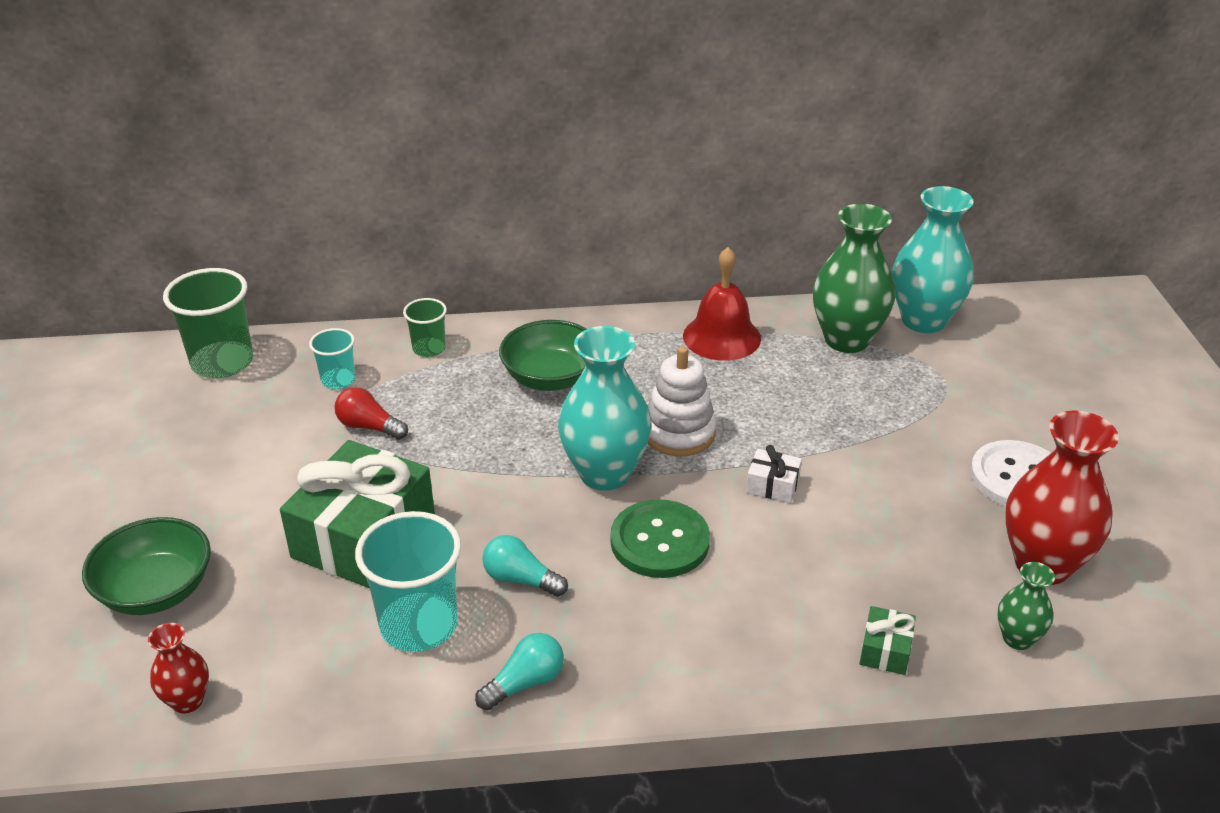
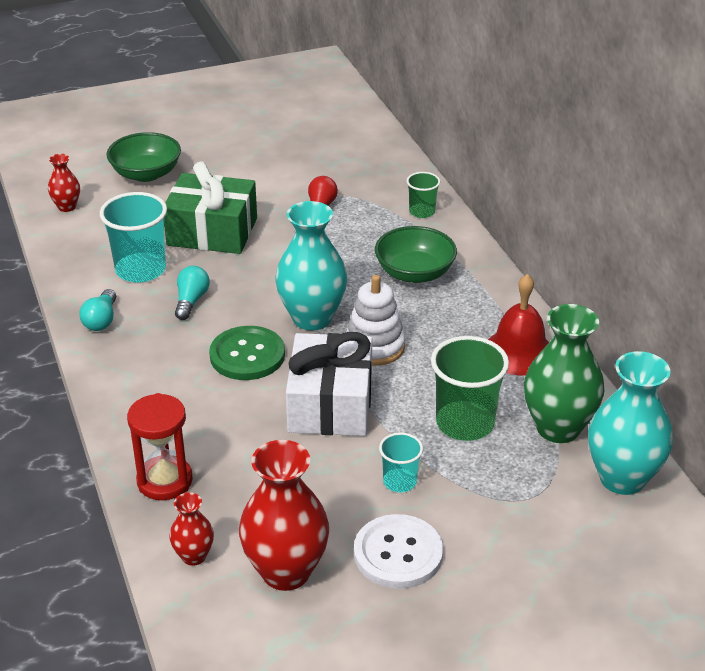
camera: 75 degrees right, 0 degrees up
green cup [163,268,253,378] -> green cup moved to [431,336,509,441]
turquoise cup [309,328,355,389] -> turquoise cup moved to [379,433,423,492]
turquoise light bulb [475,633,564,710] -> turquoise light bulb turned 60 degrees clockwise [79,289,116,331]
white gift [746,445,802,503] -> white gift [286,332,372,436], size x2.37
green gift [860,606,916,675] -> red hourglass [127,393,193,500]
green vase [997,562,1055,650] -> red vase [169,492,214,566]

